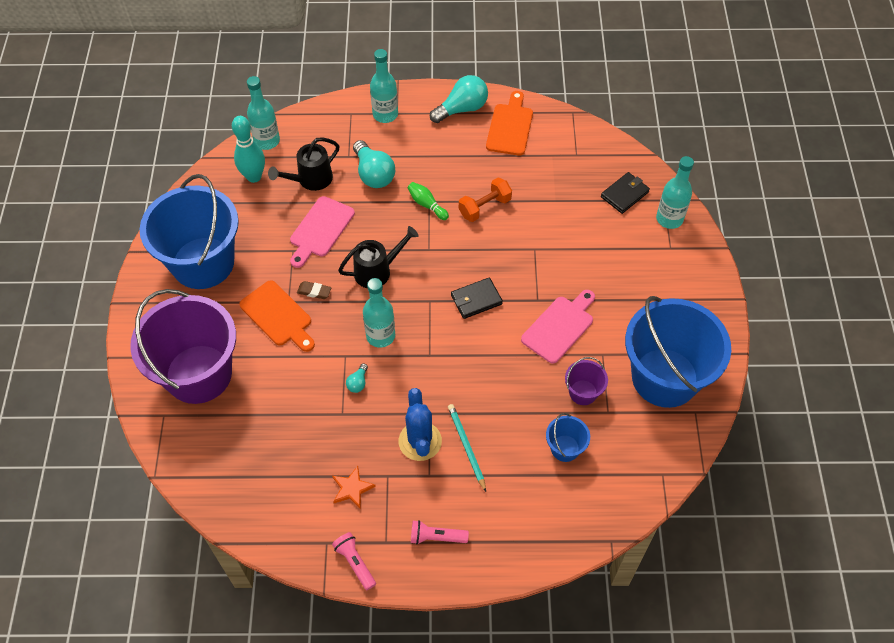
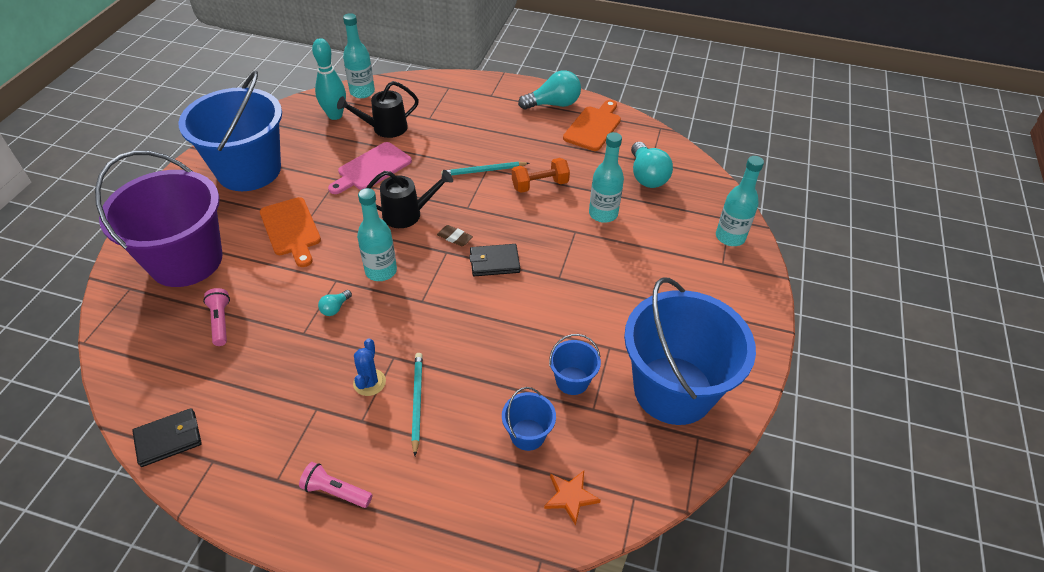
camera: 15 degrees right, 10 degrees down
brown eraser [297,281,331,299] -> brown eraser moved to [437,225,473,246]
orange star [332,466,376,509] -> orange star moved to [544,471,601,526]
pink flashlight [332,532,376,590] -> pink flashlight moved to [203,288,230,346]
turquoise light bulb [353,140,395,188] -> turquoise light bulb moved to [631,142,673,188]
turquoise bottle [370,49,398,123] -> turquoise bottle moved to [589,132,624,223]
blue cactus [399,388,442,461] -> blue cactus [353,338,386,396], size x0.64
green bowling pin [408,182,449,220] -> turquoise pencil [441,162,529,175]
pink cutting board [521,290,595,364] -> none
purple bucket [565,357,608,405] -> blue bucket [549,334,601,395]
black wallet [601,172,650,214] -> black wallet moved to [132,408,202,467]

